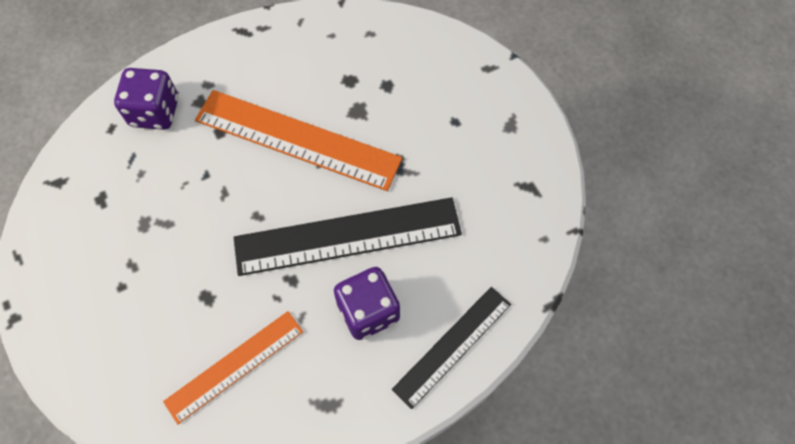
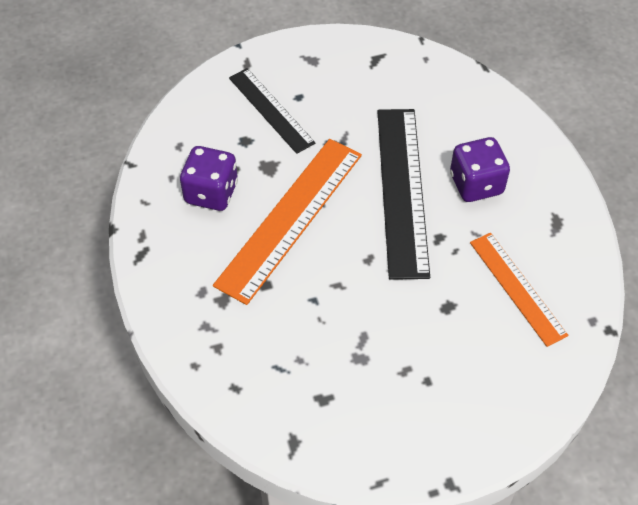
camera: 80 degrees left, 10 degrees down
purple dice [114,68,178,130] -> purple dice moved to [180,146,238,211]
black ruler [392,287,511,409] -> black ruler moved to [229,68,315,154]

